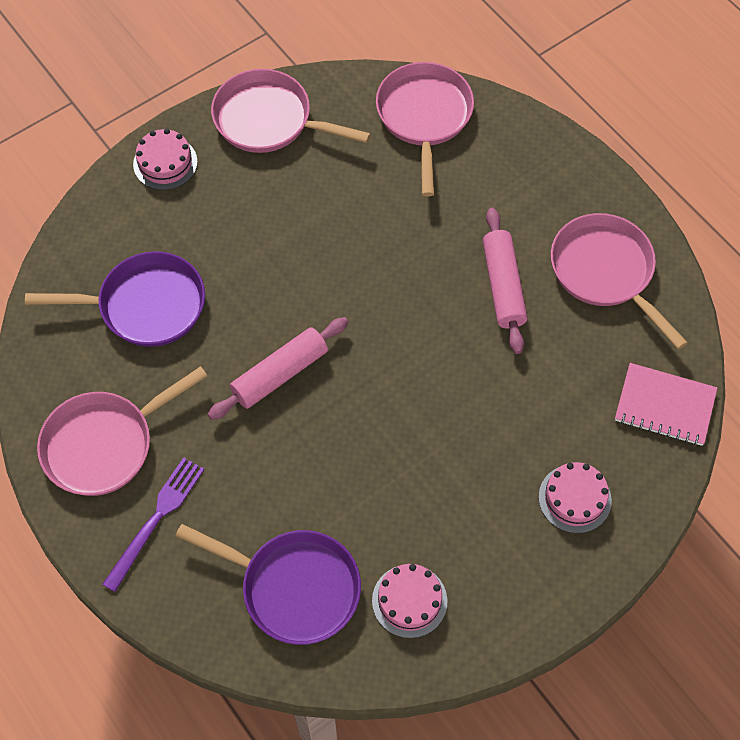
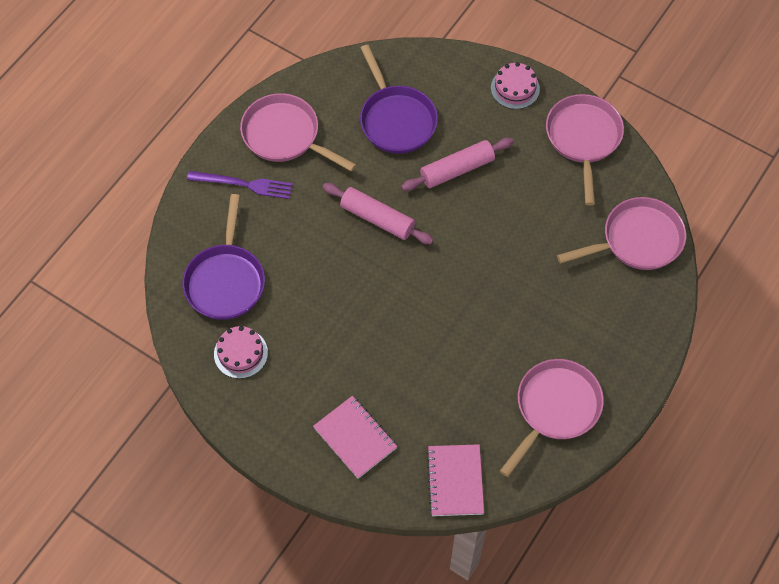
camera: 70 degrees right, 0 degrees up
pink rolling pin [483,208,527,354] -> pink rolling pin moved to [401,138,513,191]
pink cake [539,462,612,533] -> pink notebook [313,396,397,479]

